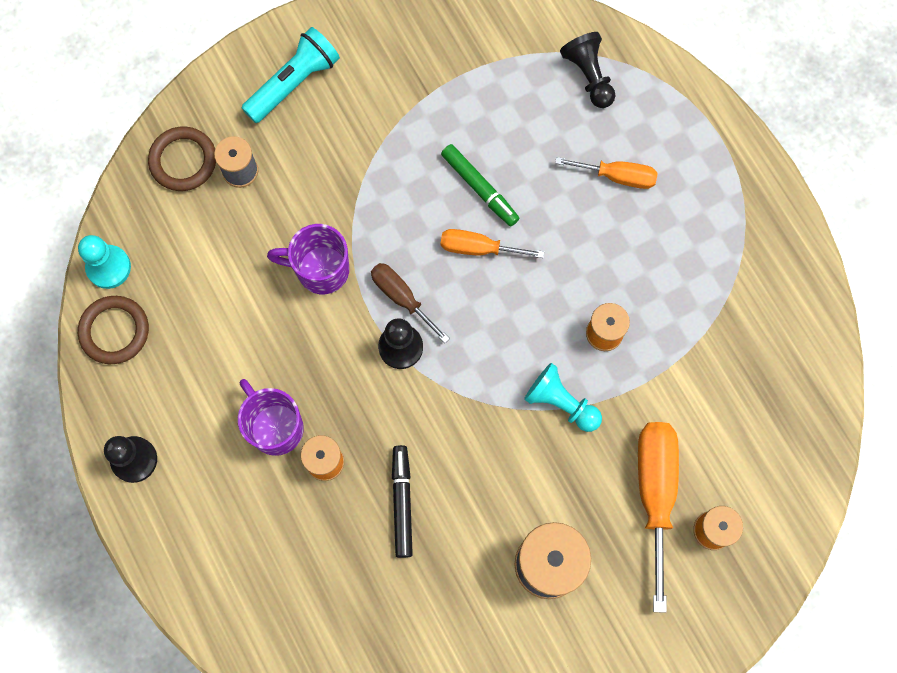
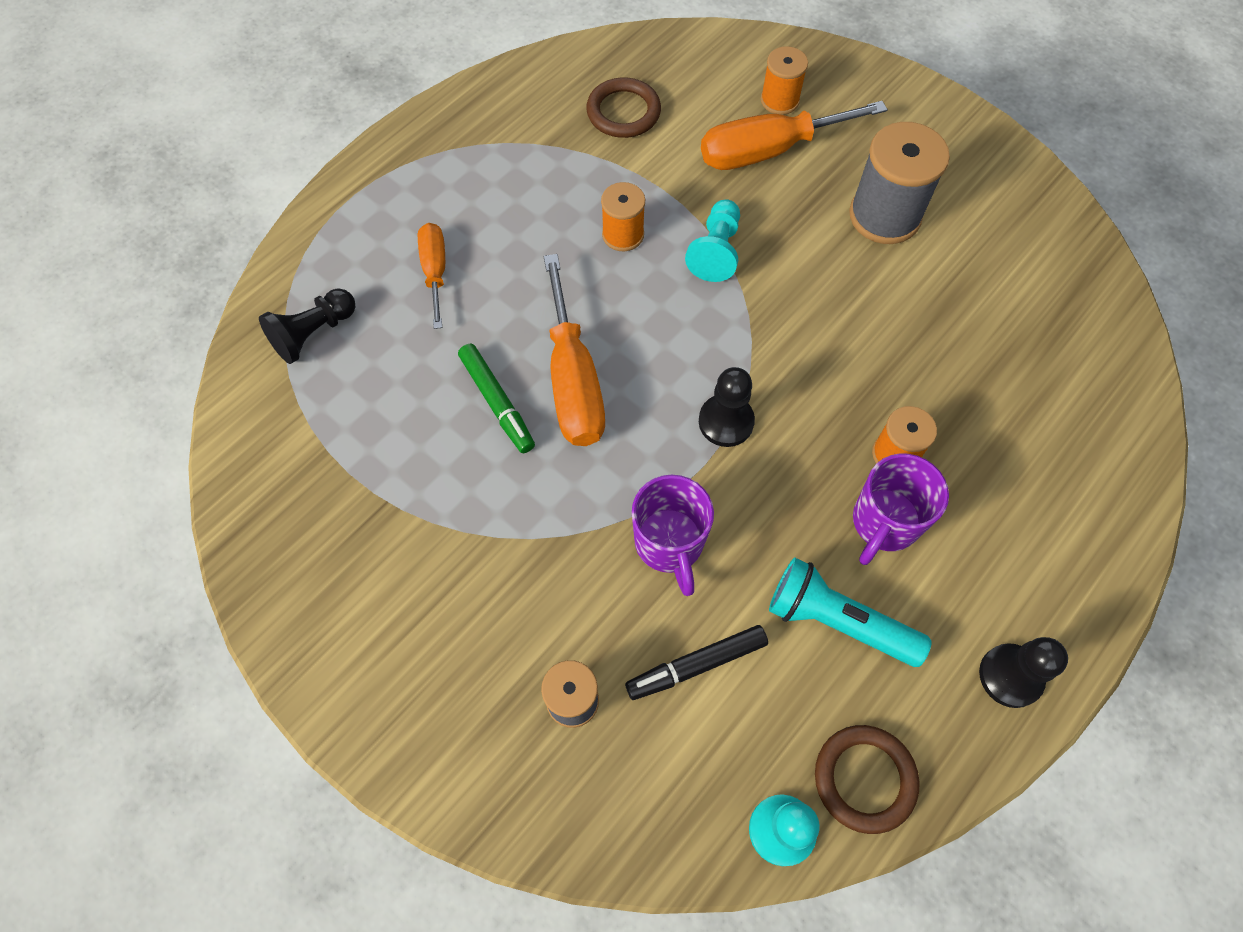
camera: 110 degrees left, 10 degrees down
brown ring [148,126,216,191] -> brown ring moved to [586,77,661,138]
turquoise flashlight [241,27,340,123] -> turquoise flashlight moved to [769,557,932,667]
brown screwdriver [371,263,450,343] -> none
black marker [392,445,413,558] -> black marker moved to [625,625,768,700]
green marker [441,144,519,227] -> green marker turned 120 degrees clockwise [458,344,535,453]
orange screwdriver [441,229,544,258] -> orange screwdriver [544,254,605,446], size x1.70

